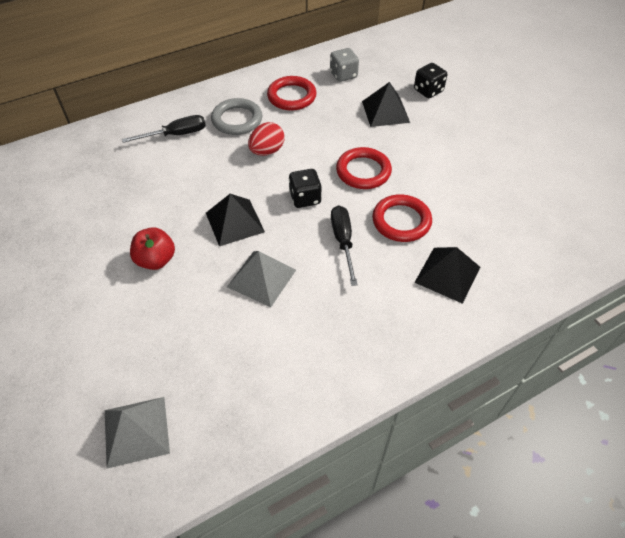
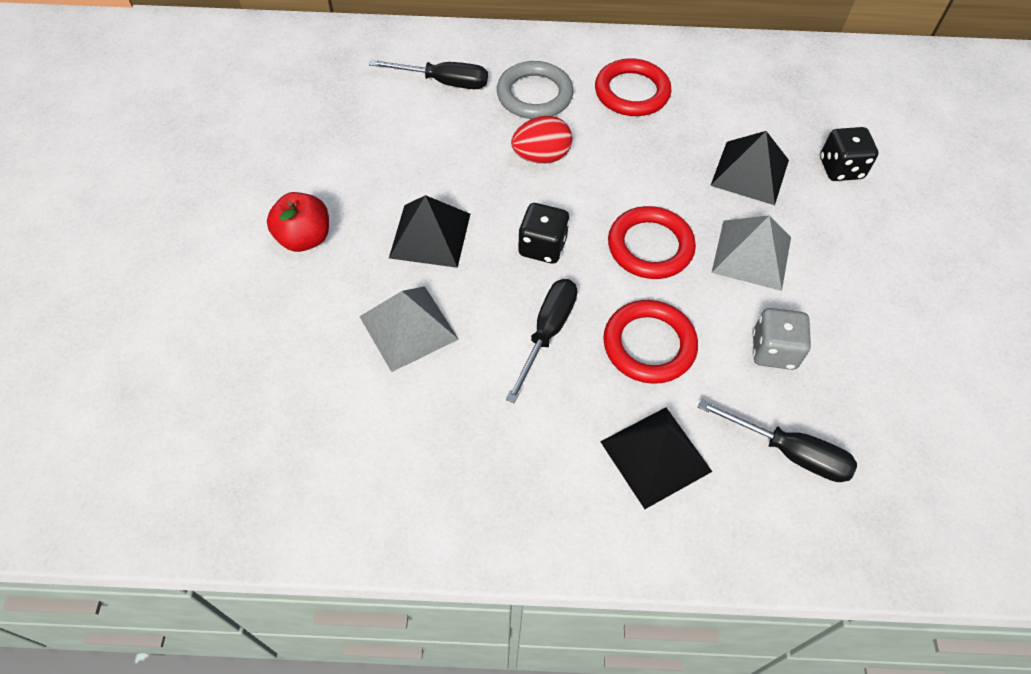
camera: 30 degrees right, 5 degrees up
grey pyramid [105,397,170,469] -> grey pyramid moved to [712,215,791,291]
grey dice [330,48,359,82] -> grey dice moved to [753,308,811,370]
none -> black screwdriver [698,399,857,482]

